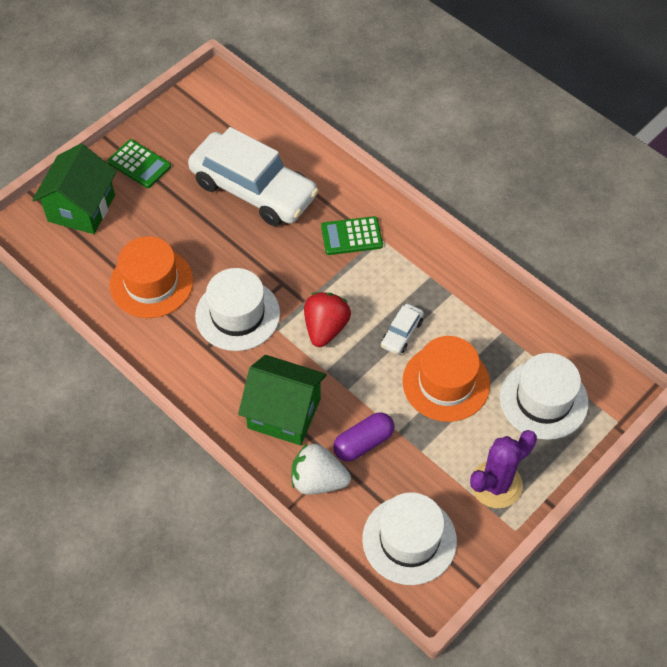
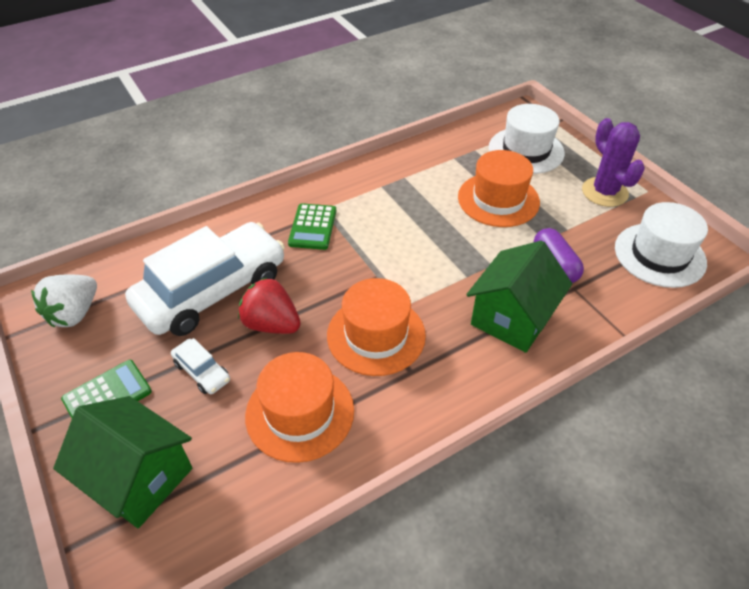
camera: 75 degrees left, 10 degrees down
white hat [195,268,280,351] -> orange hat [327,278,426,376]
white strawberry [291,443,351,495] -> white strawberry moved to [31,274,97,328]
red strawberry [304,292,351,347] -> red strawberry moved to [238,277,301,334]
white car [381,304,424,355] -> white car moved to [171,338,230,394]

